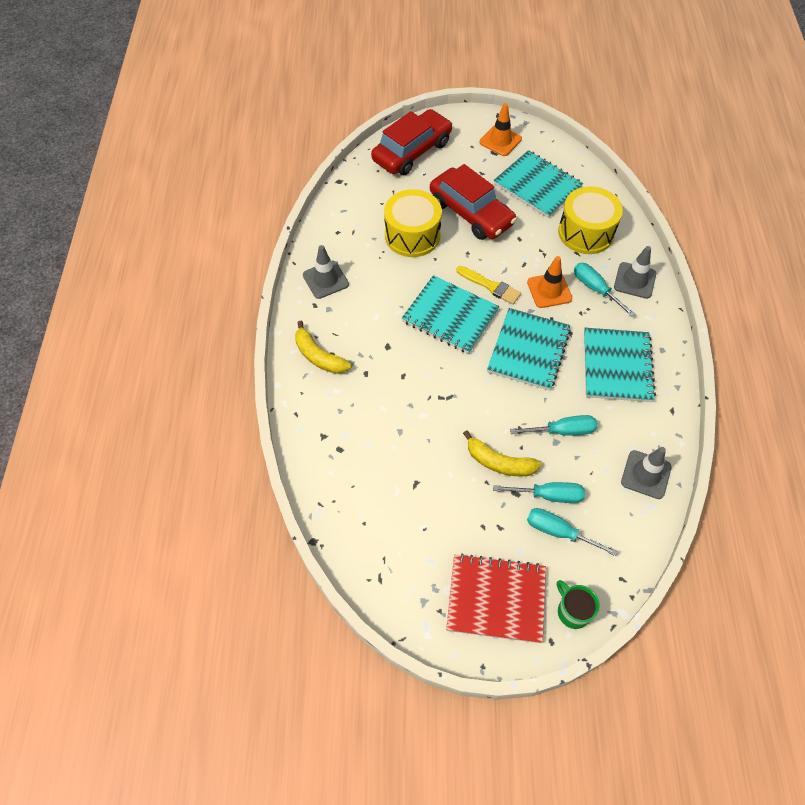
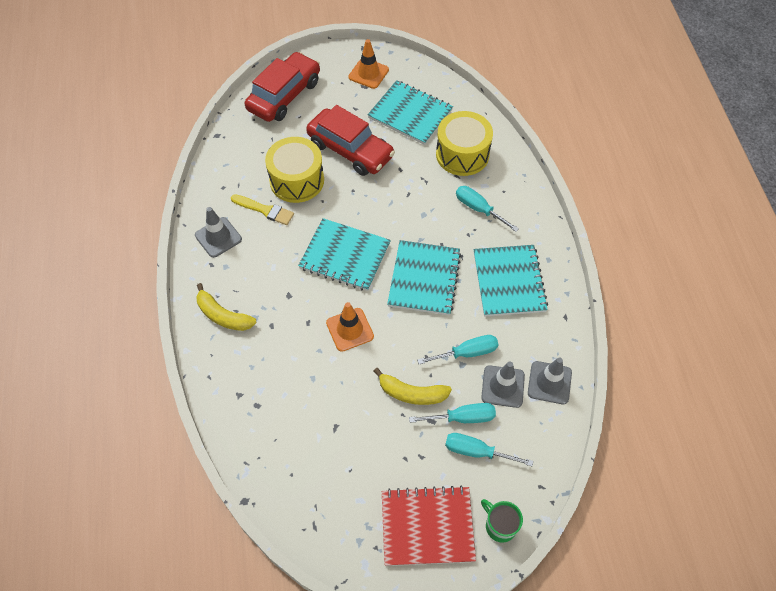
camera: 10 degrees left, 0 degrees up
yellow brush [456,266,521,305] -> yellow brush moved to [231,194,294,225]
orange traffic cone [527,256,572,308] -> orange traffic cone moved to [326,302,374,352]
grey traffic cone [614,246,656,299] -> grey traffic cone moved to [481,361,525,408]

